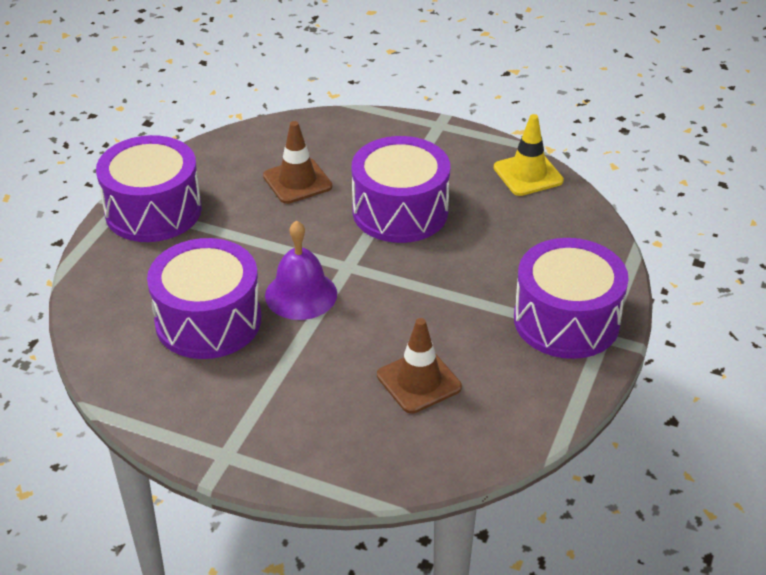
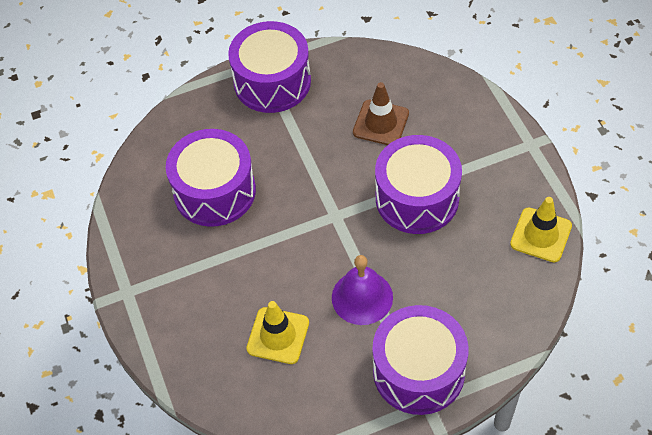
camera: 50 degrees right, 15 degrees up
purple bell [265,220,337,320] -> purple bell moved to [332,255,393,325]
brown traffic cone [377,318,462,414] -> yellow traffic cone [246,301,309,364]

